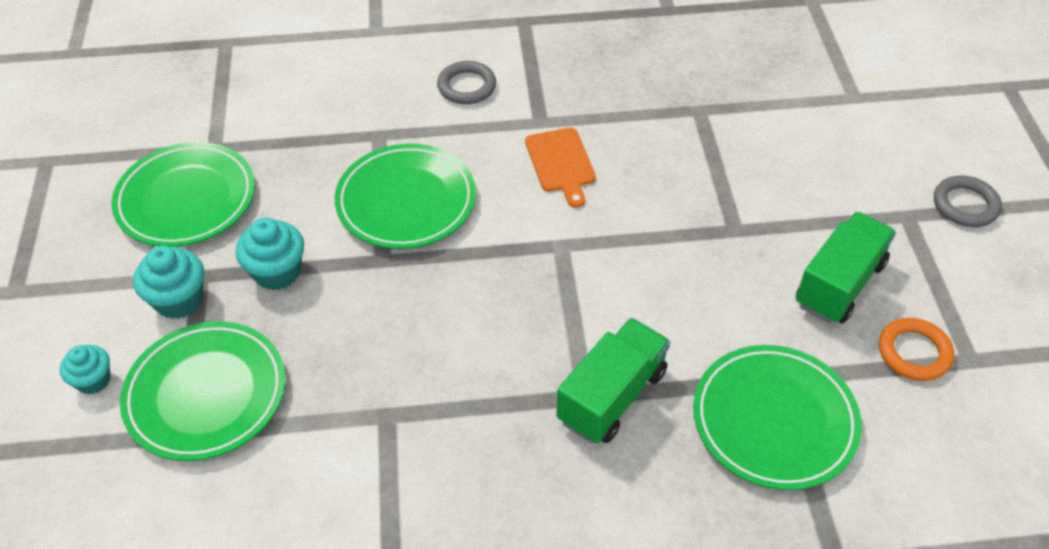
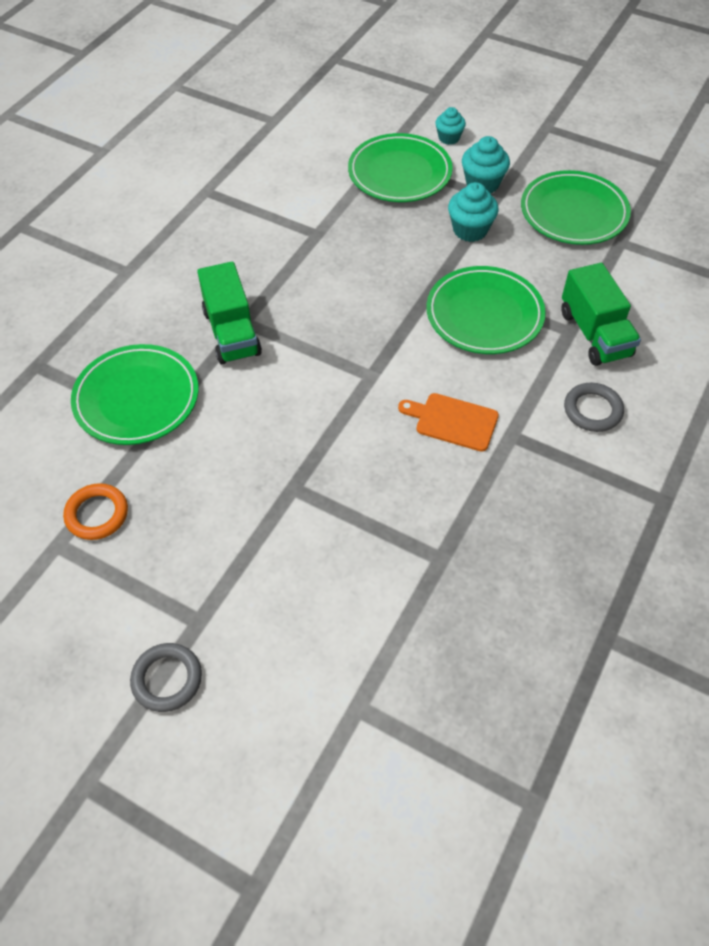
camera: 125 degrees right, 5 degrees up
green truck [796,212,896,323] -> green truck moved to [561,263,641,366]

